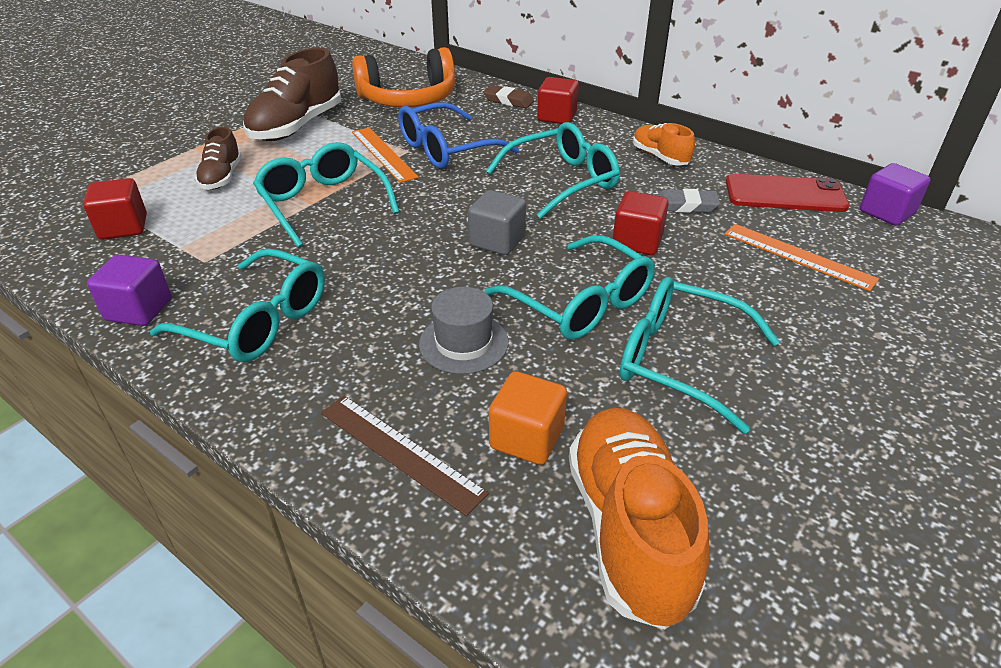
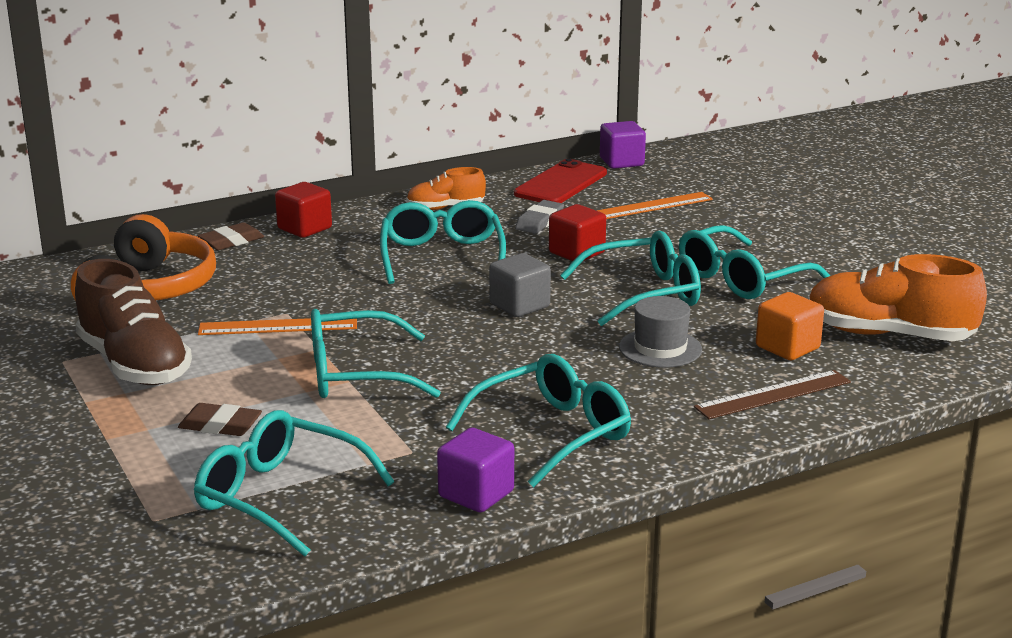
camera: 65 degrees left, 15 degrees down
red cube [83,178,147,240] -> turquoise glasses [194,410,394,557]
brown shoe [195,127,242,190] -> brown eraser [178,403,262,436]
blue glasses [398,102,519,169] -> none

